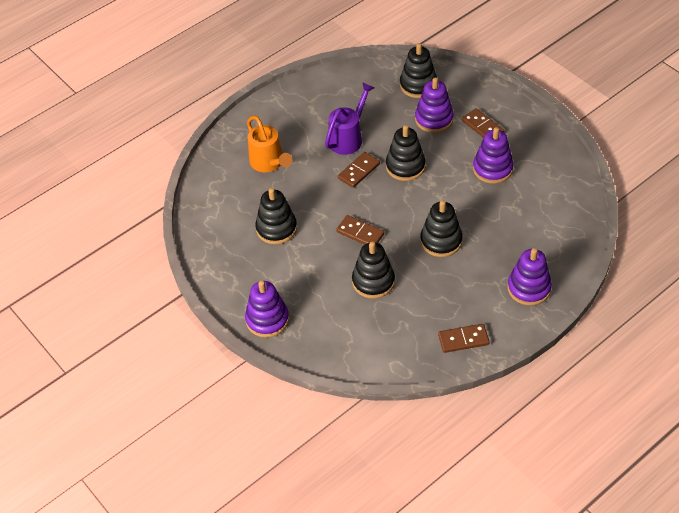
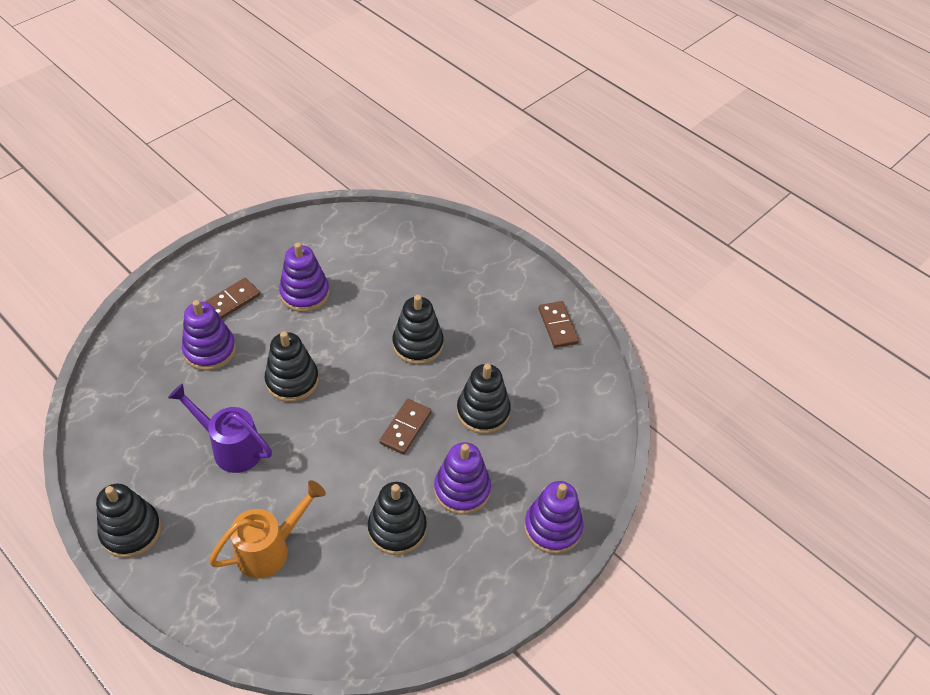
camera: 100 degrees left, 0 degrees up
brown domino [338,152,380,188] -> none
black stacking toy [400,43,437,98] -> black stacking toy moved to [96,484,161,558]
purple stacking toy [507,248,552,306] -> purple stacking toy moved to [434,442,491,515]

